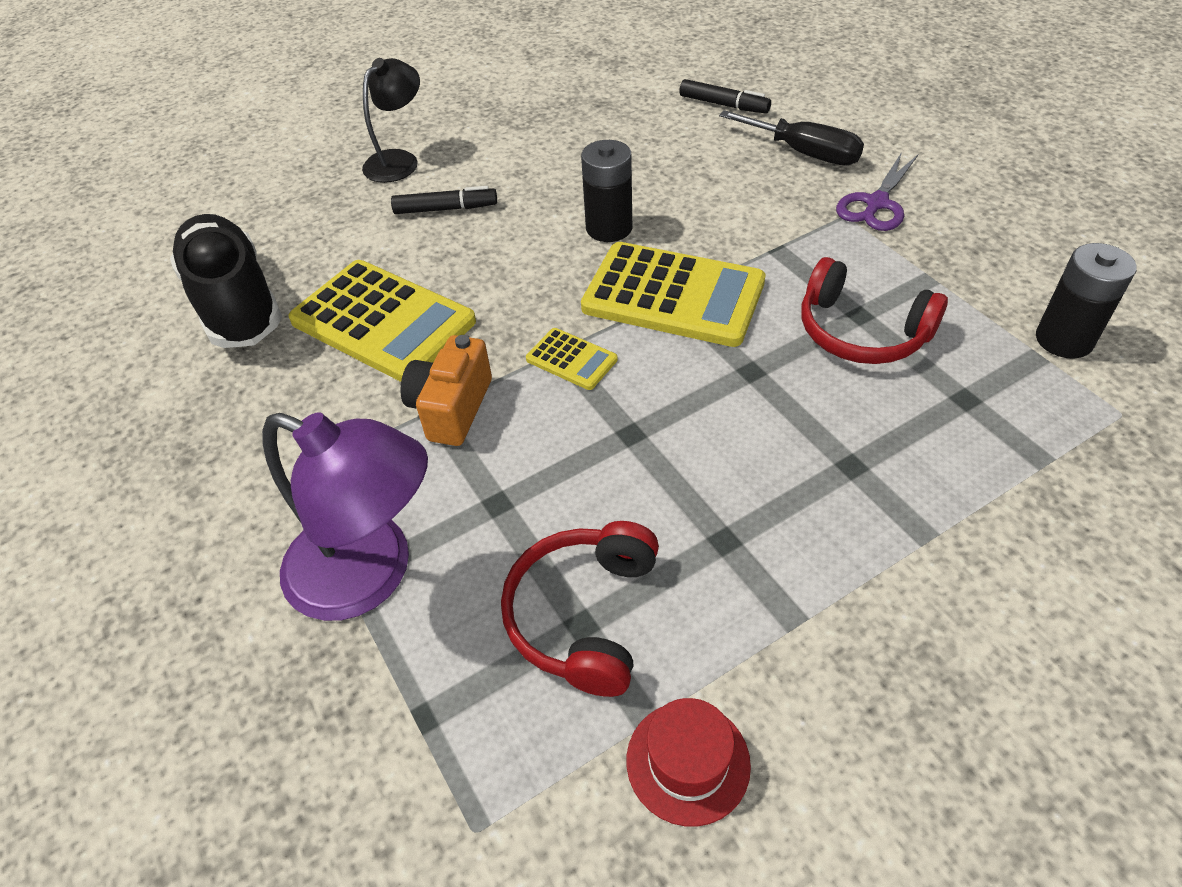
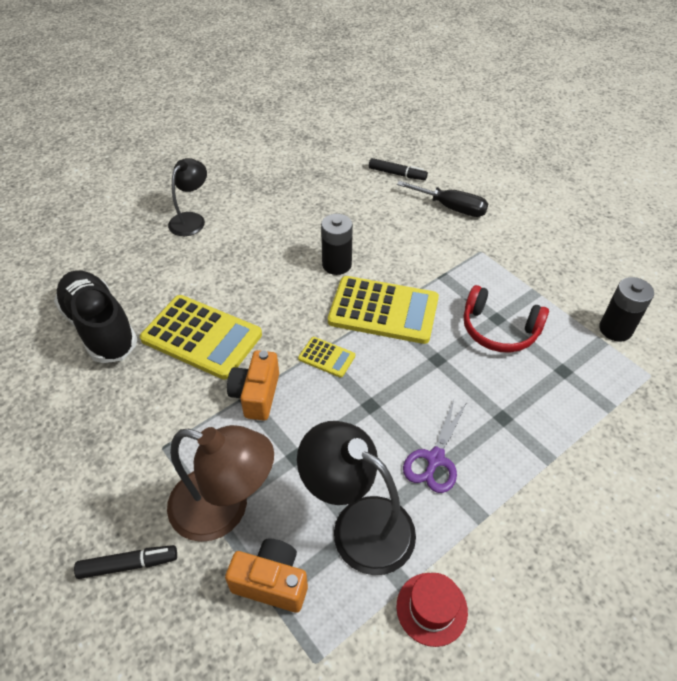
camera: 10 degrees left, 0 degrees up
purple lamp [262,412,428,621] -> brown lamp [167,425,274,542]
black marker [391,186,497,214] -> black marker moved to [74,545,177,579]
red headphones [501,521,659,697] -> black lamp [297,421,416,575]
purple scissors [836,152,918,231] -> purple scissors moved to [403,400,467,493]
none -> orange camera [225,539,308,613]

